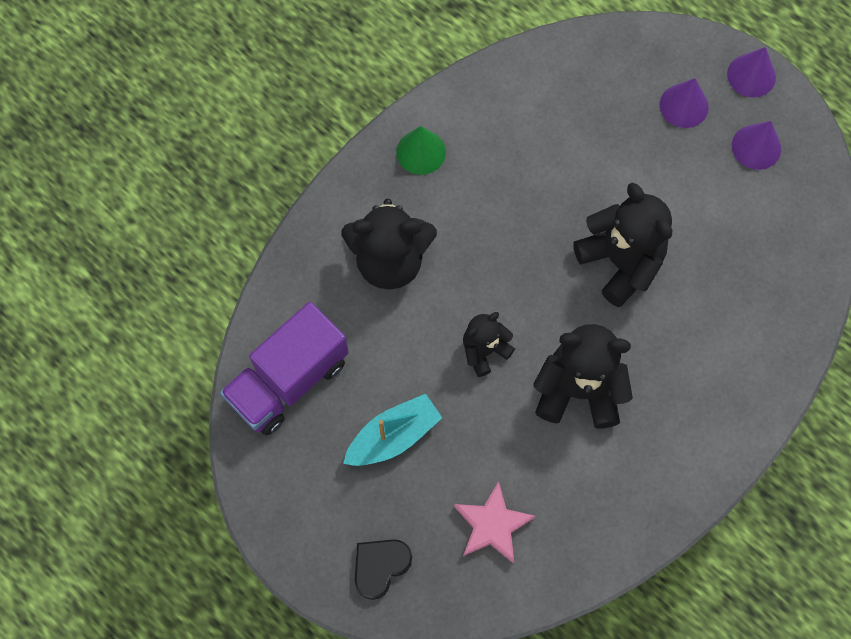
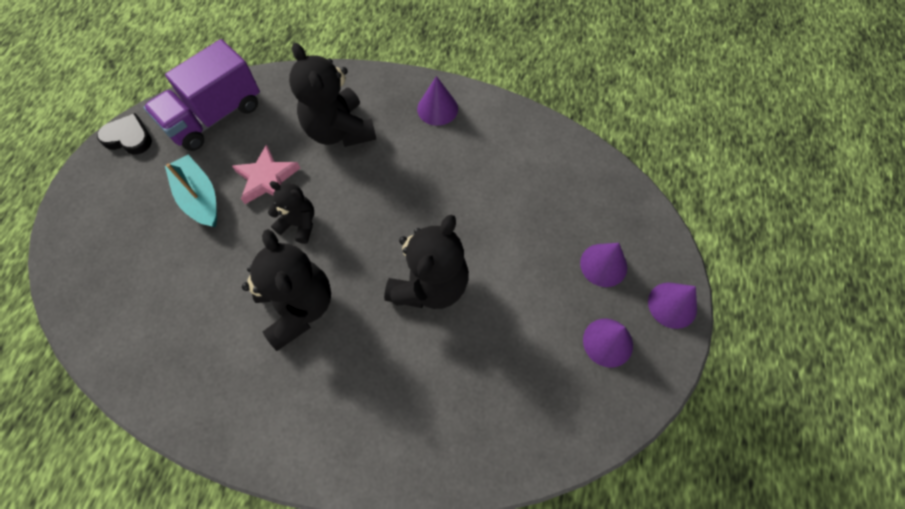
camera: 60 degrees right, 5 degrees down
purple truck [220,302,349,436] -> purple truck turned 60 degrees counterclockwise [143,39,260,151]
turquoise boat [343,394,442,466] -> turquoise boat turned 150 degrees counterclockwise [165,154,217,227]
black heart [355,539,412,600] -> black heart moved to [97,113,152,154]
green cone [396,126,446,175] -> purple cone [417,76,458,126]
pink star [454,481,535,563] -> pink star moved to [232,144,300,204]

